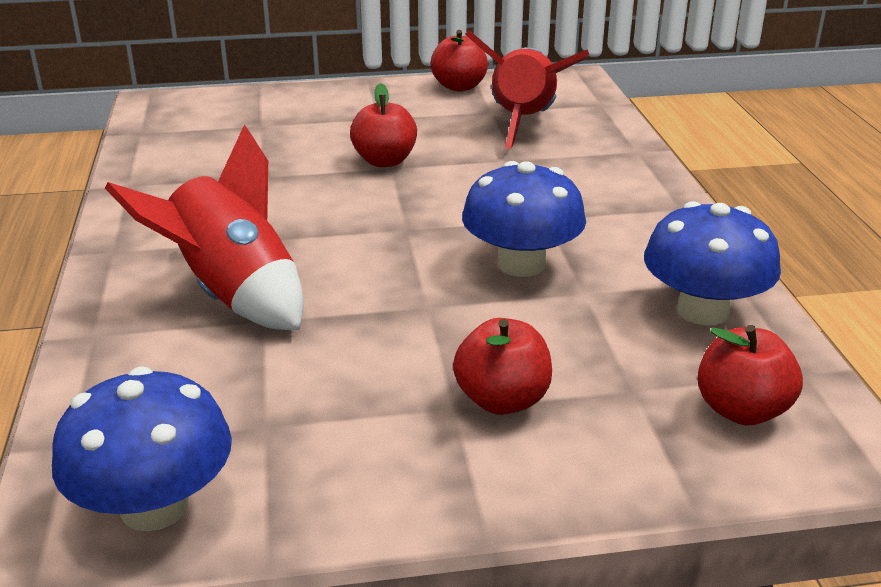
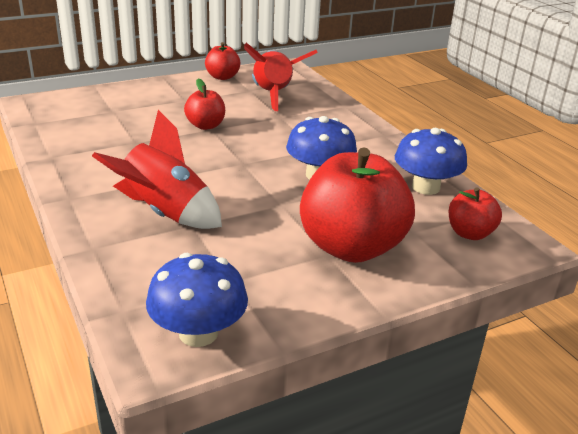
camera: 20 degrees left, 0 degrees up
red apple [453,318,552,415] -> red apple [300,147,415,263], size x2.04

